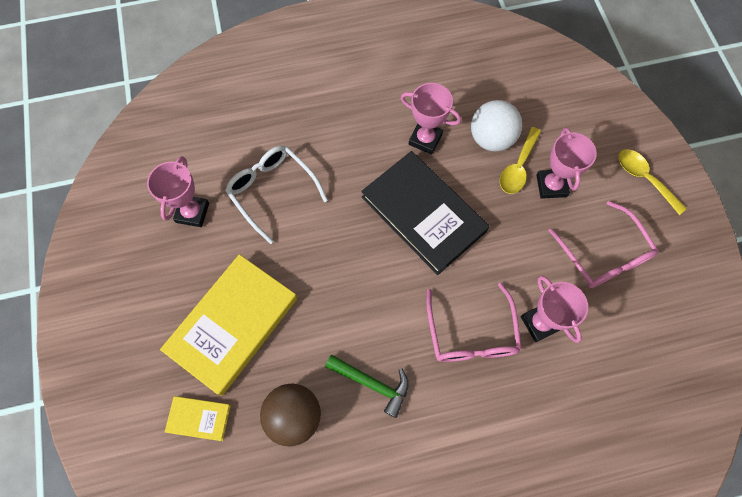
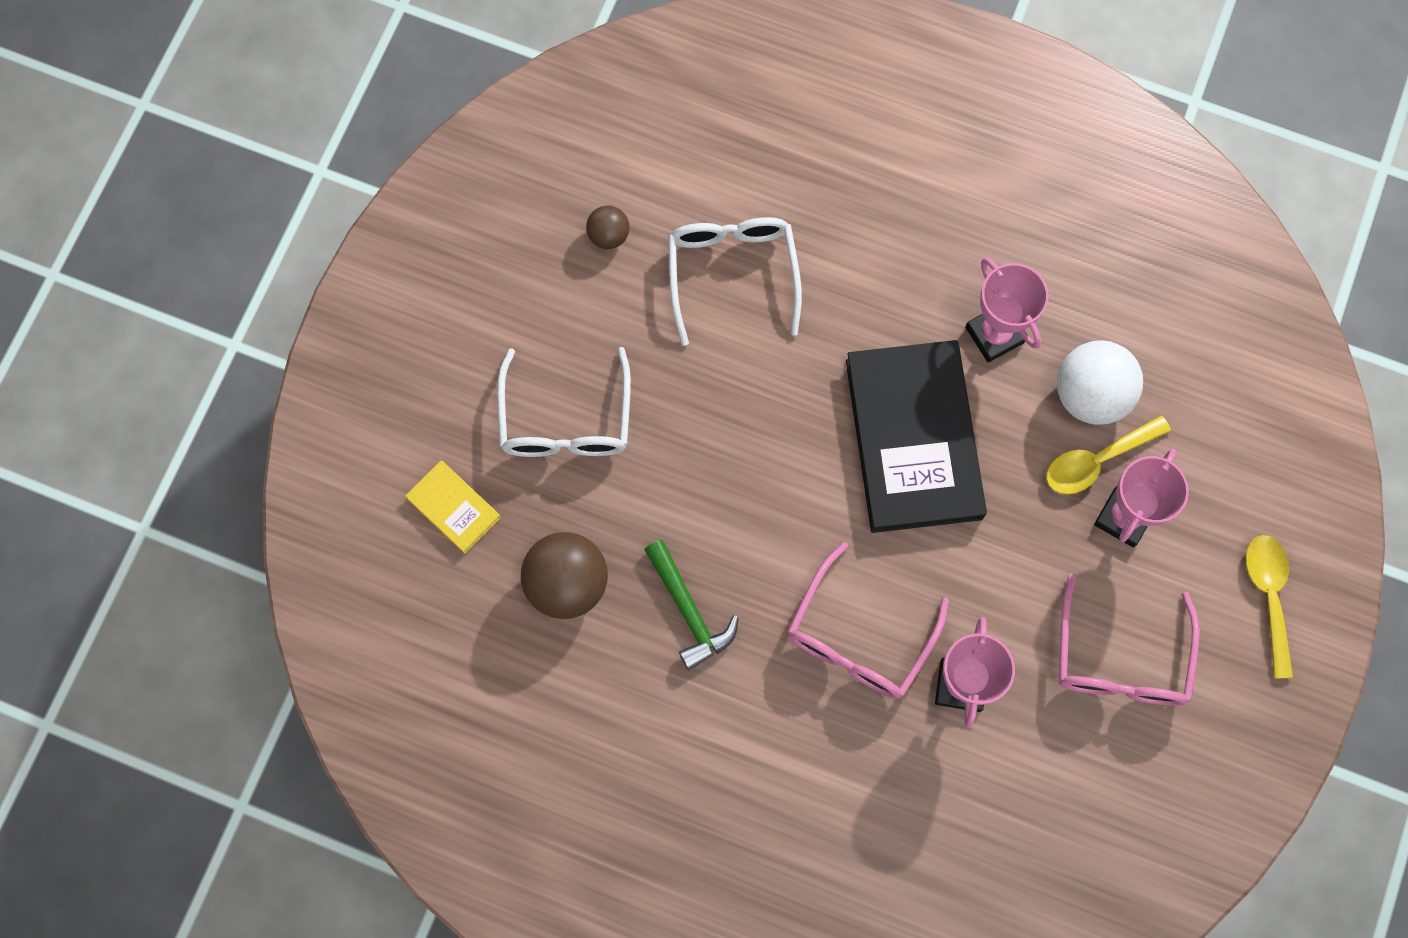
camera: 35 degrees right, 5 degrees up
pink trophy [147,156,209,227] -> brown ball [586,205,630,249]
yellow book [160,254,297,396] -> white glasses [497,347,631,457]

